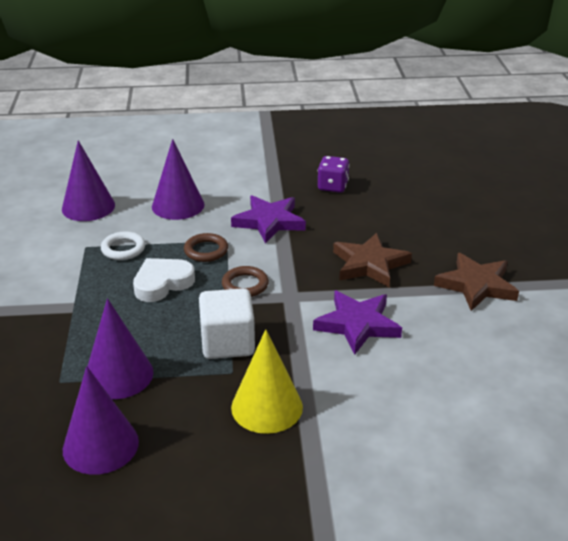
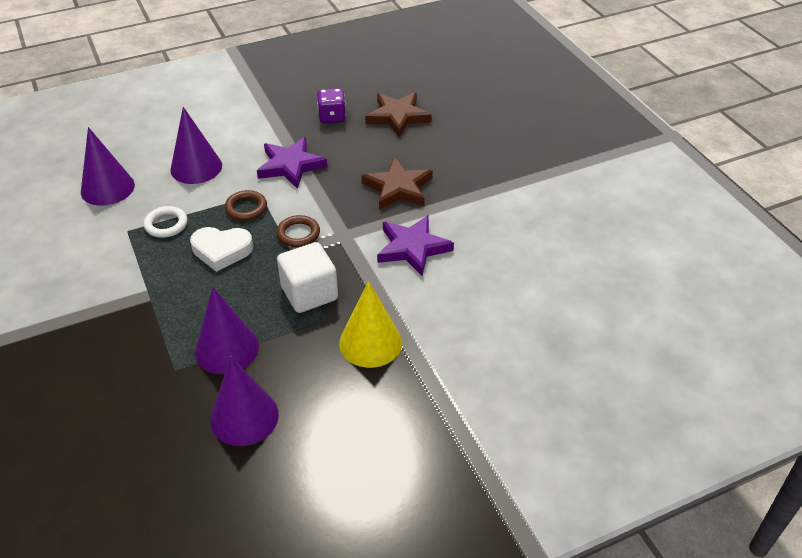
camera: 20 degrees left, 10 degrees up
white heart [133,258,195,302] -> white heart turned 120 degrees counterclockwise [190,227,253,272]
brown star [434,253,519,311] -> brown star moved to [365,93,432,137]

